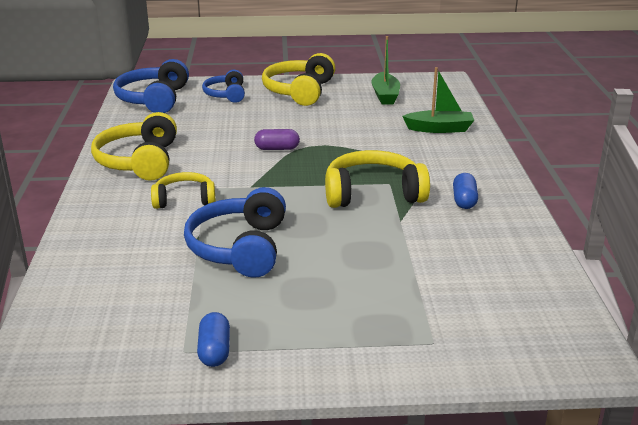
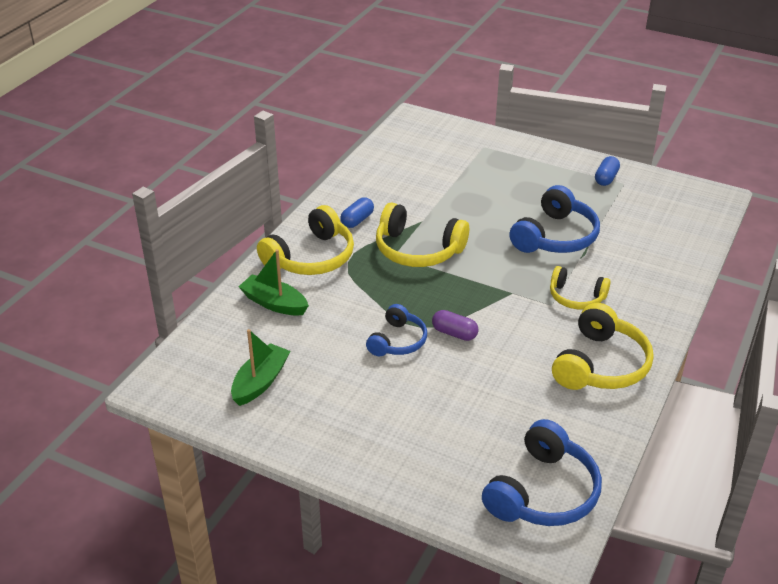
camera: 150 degrees left, 10 degrees up
blue headphones [202,70,245,103] -> blue headphones moved to [366,304,427,356]
yellow headphones [262,53,335,106] -> yellow headphones moved to [257,205,354,275]

